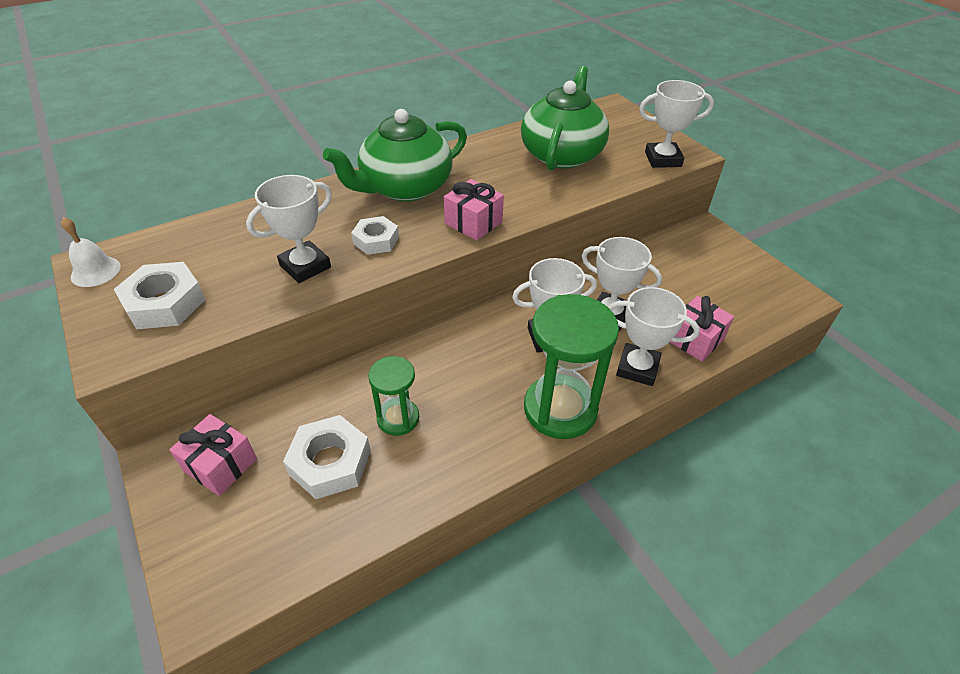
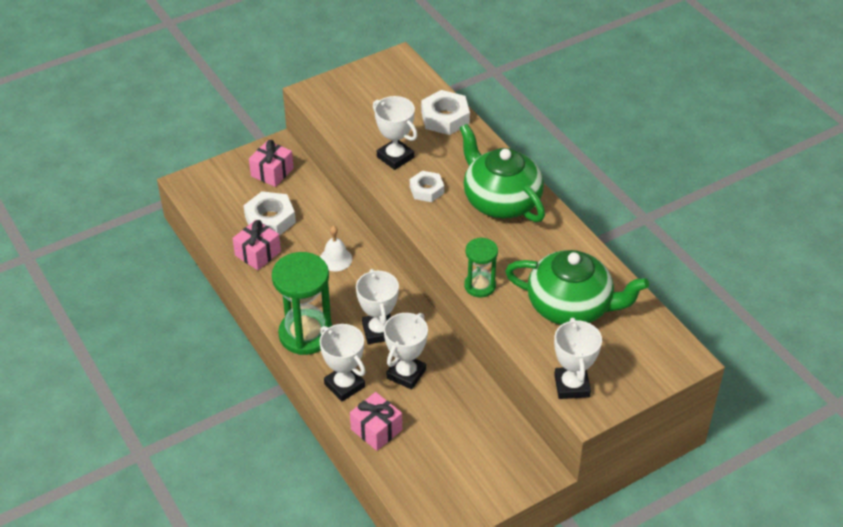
camera: 90 degrees right, 0 degrees up
white bell [61,217,121,287] -> white bell moved to [320,226,352,272]
white nut [114,262,206,329] -> white nut moved to [421,90,470,135]
green hourglass [368,356,419,436] -> green hourglass moved to [464,238,498,297]
pink gift [444,179,504,241] -> pink gift moved to [232,220,281,270]
white trophy [608,287,700,386] -> white trophy turned 60 degrees counterclockwise [320,324,365,401]

